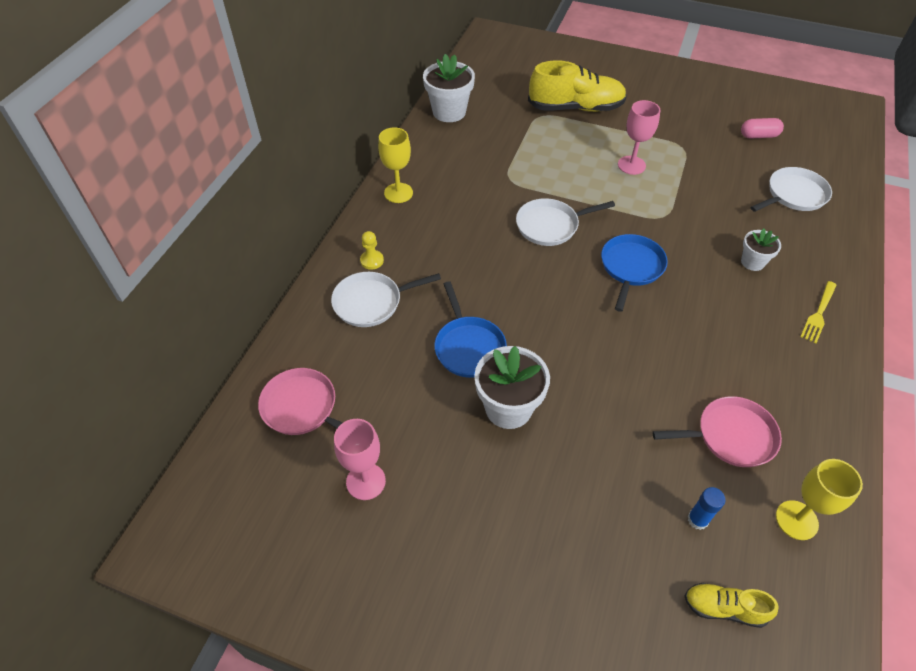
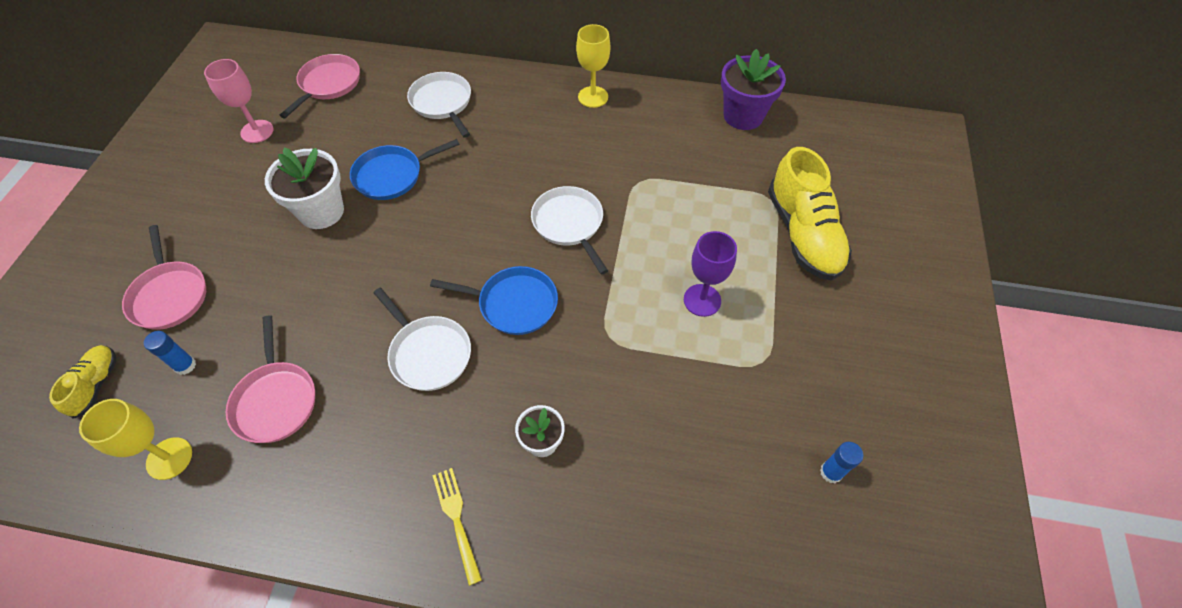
camera: 80 degrees right, 5 degrees up
yellow pawn [360,231,384,270] -> none
white flower pot [423,54,475,122] -> purple flower pot [721,49,786,130]
pink goblet [618,100,660,175] -> purple goblet [684,231,737,317]
pink capsule [741,118,784,139] -> blue glue stick [820,442,863,483]
white pan [750,167,832,212] -> white pan moved to [373,288,471,391]
yellow fork [800,281,837,343] -> yellow fork turned 45 degrees clockwise [432,468,482,586]
none -> pink pan [122,225,206,330]

